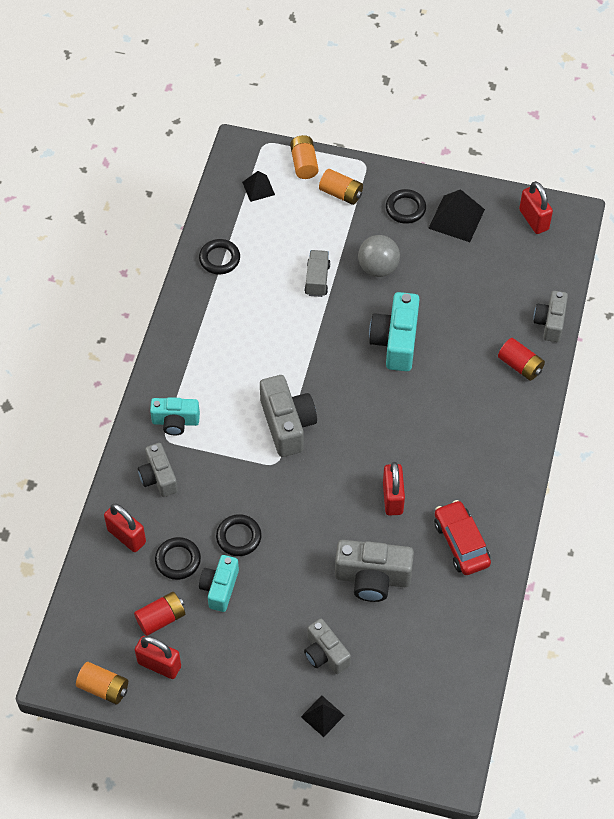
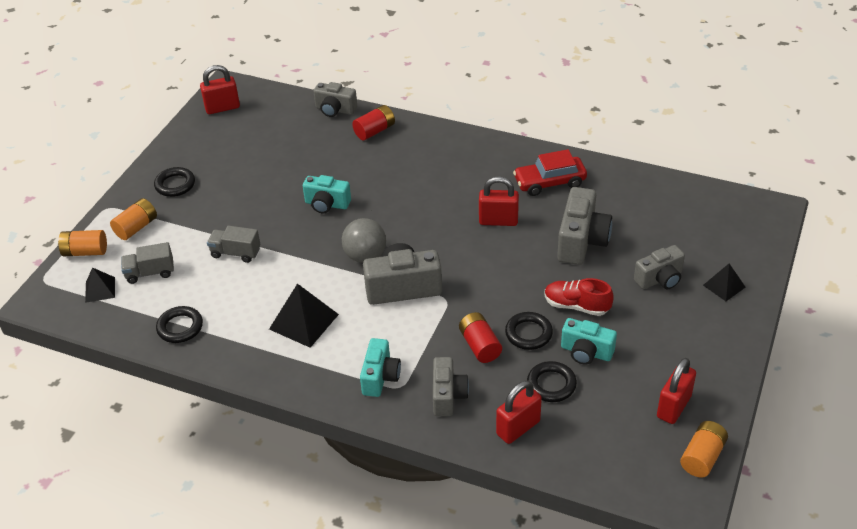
camera: 80 degrees left, 15 degrees down
red battery [134,592,185,636] -> red battery moved to [459,312,502,363]
grey camera [138,443,178,497] -> grey camera turned 75 degrees counterclockwise [433,357,469,416]
grey ball [358,235,400,277] -> grey ball moved to [342,218,386,263]
turquoise camera [369,292,420,371] -> turquoise camera [303,175,351,214], size x0.66
black pyramid [428,189,485,242] -> black pyramid moved to [269,284,339,348]
none -> grey truck [121,242,174,284]
none -> red shoe [545,278,613,316]

